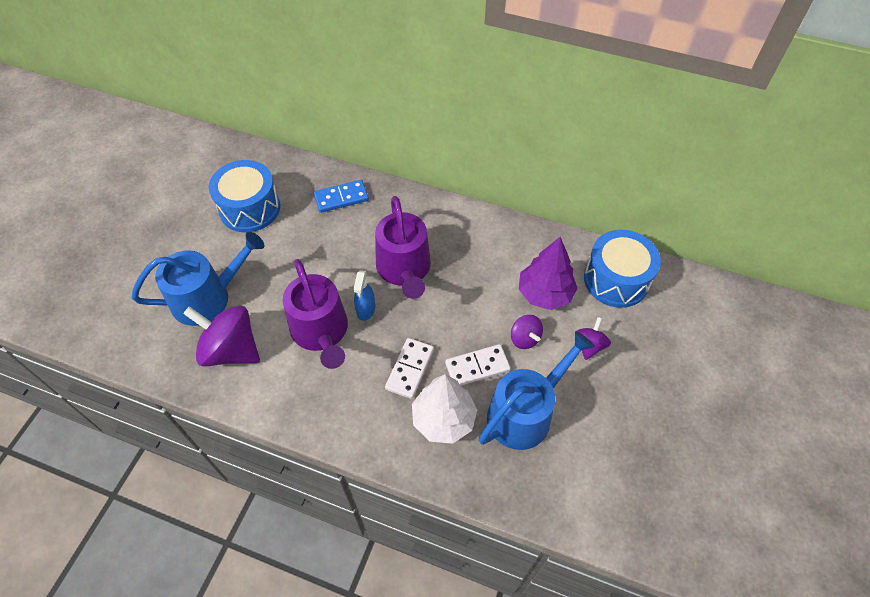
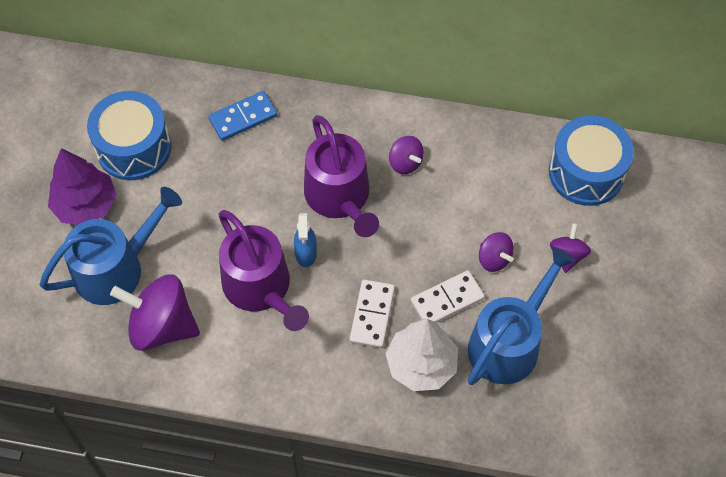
camera: 10 degrees left, 5 degrees up
purple tree [519,237,578,310] -> purple tree moved to [48,148,117,225]
none -> purple spinning top [389,136,424,174]

